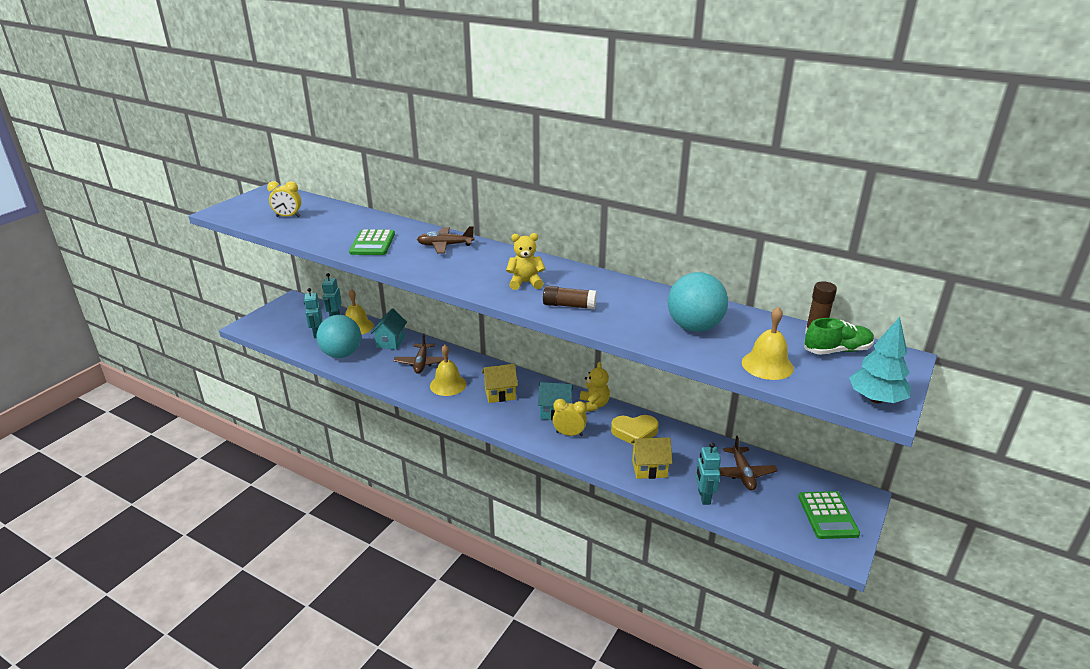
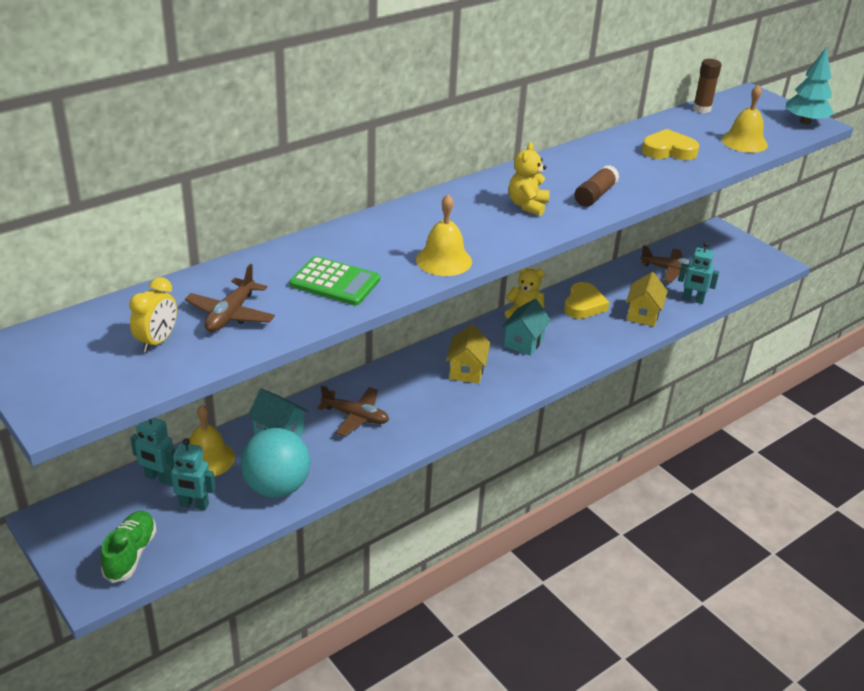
camera: 70 degrees left, 5 degrees up
brown plane [417,226,475,254] -> brown plane moved to [185,264,275,332]
yellow bell [430,344,466,396] -> yellow bell moved to [416,194,472,276]
yellow clock [553,399,587,436] -> none
turquoise ball [668,272,728,332] -> yellow heart [642,129,699,160]
green calculator [798,491,860,539] -> none
green shoe [804,318,874,355] -> green shoe moved to [101,511,157,583]

